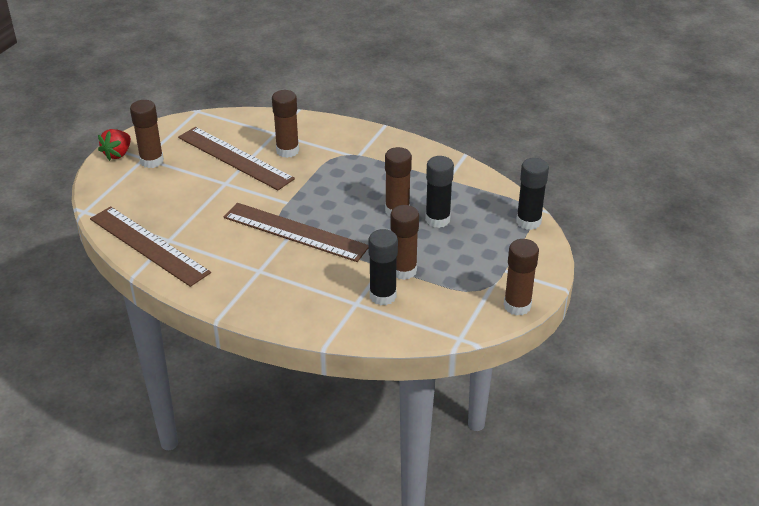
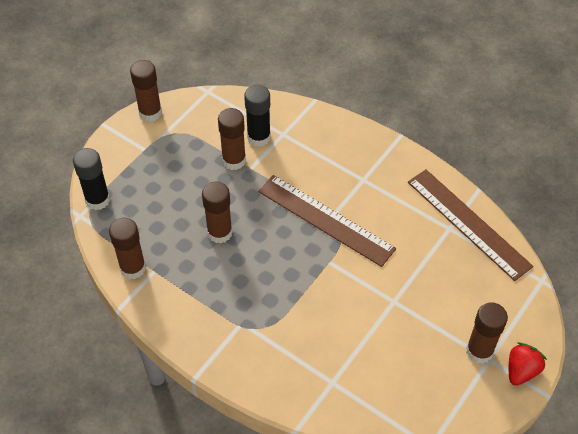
camera: 170 degrees left, 15 degrees up
brown ruler [178,127,295,190] -> none
brown glue stick [272,90,299,158] -> brown glue stick moved to [109,218,146,279]
black glue stick [425,156,454,228] -> none

